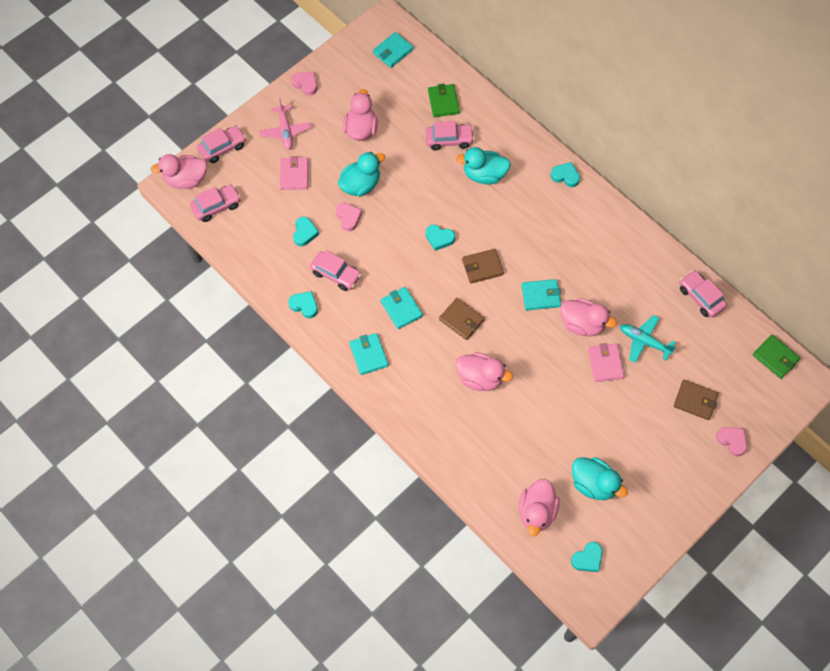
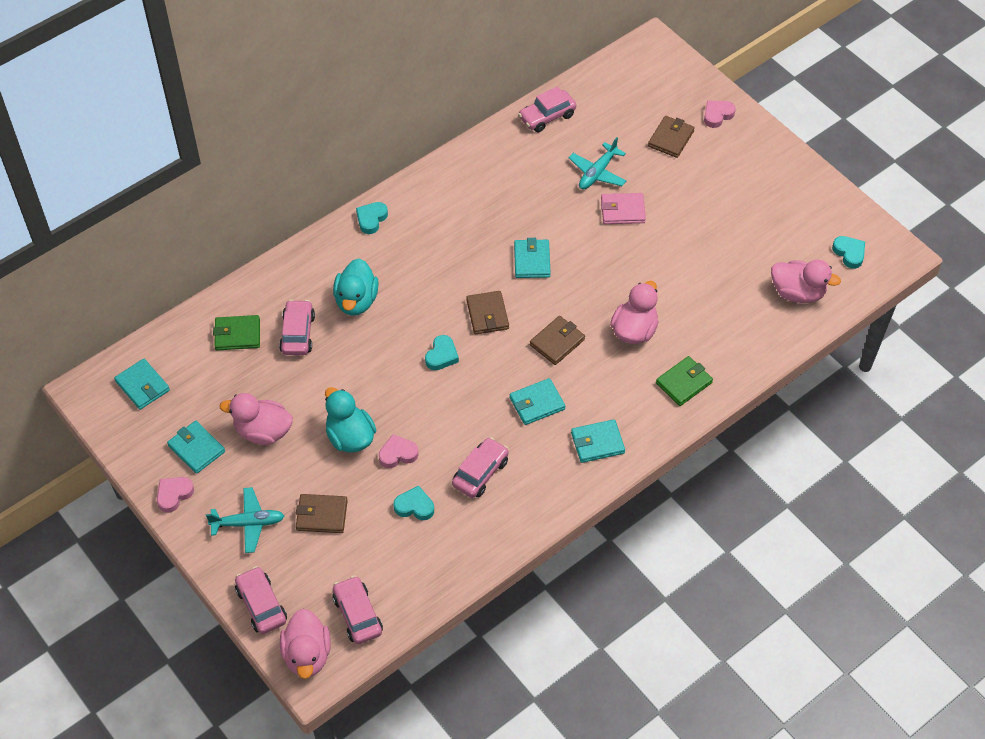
camera: 85 degrees left, 10 degrees down
pink plane [259,99,311,150] -> turquoise plane [206,487,284,553]
pink wallet [280,156,308,190] -> brown wallet [296,494,348,533]
turquoise heart [288,291,318,318] -> none
pink duck [560,298,617,336] -> none
turquoise duck [572,457,628,500] -> none
green wallet [753,334,800,379] -> green wallet moved to [656,356,713,406]
none -> turquoise wallet [167,421,225,474]

